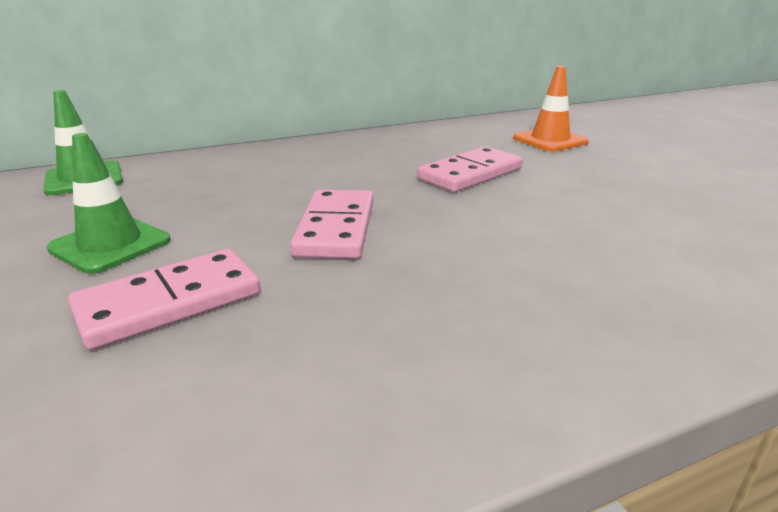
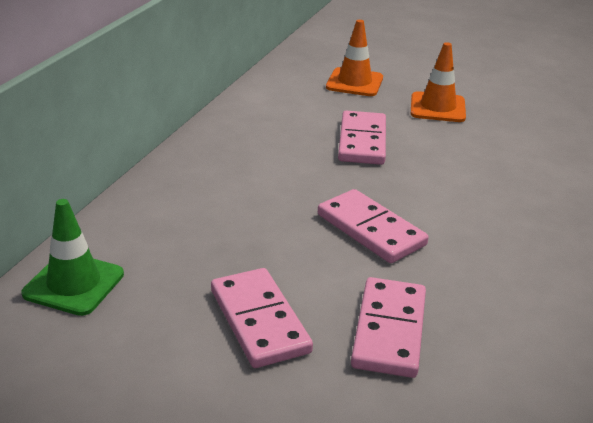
camera: 45 degrees left, 5 degrees up
green traffic cone [46,133,170,274] -> pink domino [211,268,313,368]
none -> orange traffic cone [411,42,466,122]

